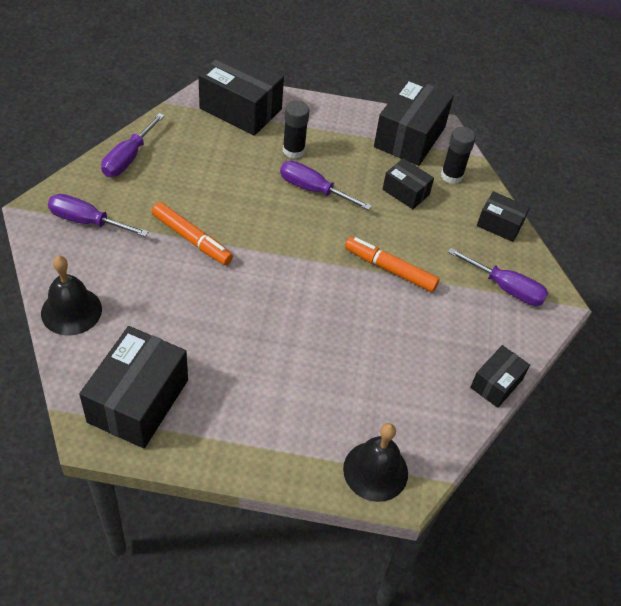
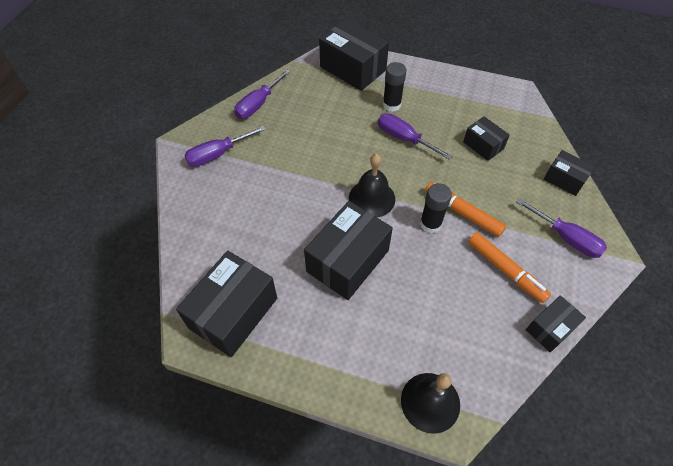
camera: 15 degrees right, 5 degrees up
black bell [41,256,102,336] -> black bell moved to [349,154,395,217]
purple screwdriver [48,194,148,237] -> purple screwdriver turned 60 degrees counterclockwise [184,126,266,167]
orange marker [152,202,233,265] -> orange marker moved to [468,232,551,303]
black box [374,77,454,166] -> black box moved to [304,201,393,300]
black glue stick [441,127,476,184] -> black glue stick moved to [420,183,452,233]

